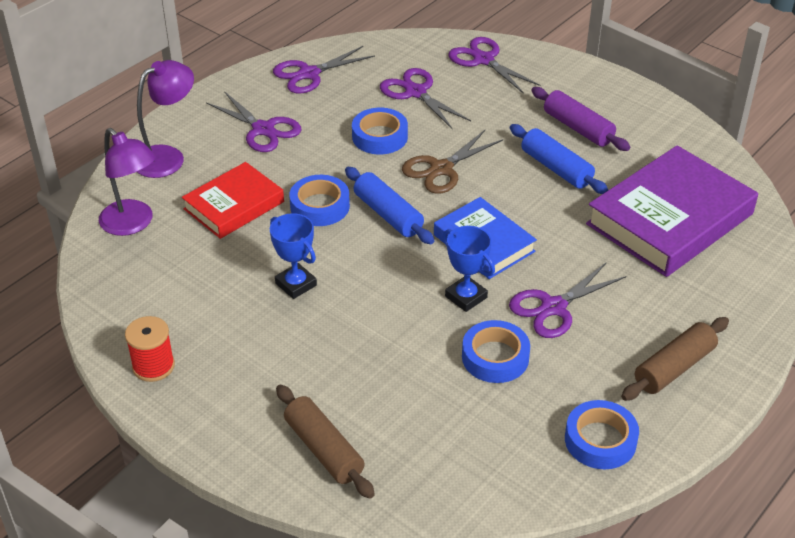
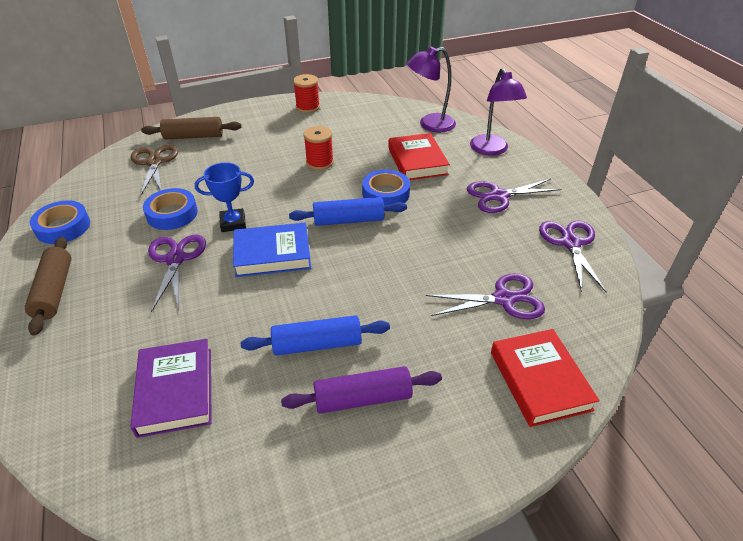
camera: 120 degrees right, 0 degrees up
blue trophy [270,213,317,299] -> red spool [303,126,334,170]
blue tape [352,108,408,154] -> none
brown scissors [402,130,503,194] -> brown scissors moved to [130,145,178,197]
purple scissors [448,37,541,94] -> red book [491,329,600,427]
purple book [586,145,758,277] -> purple book [130,339,212,438], size x0.60

